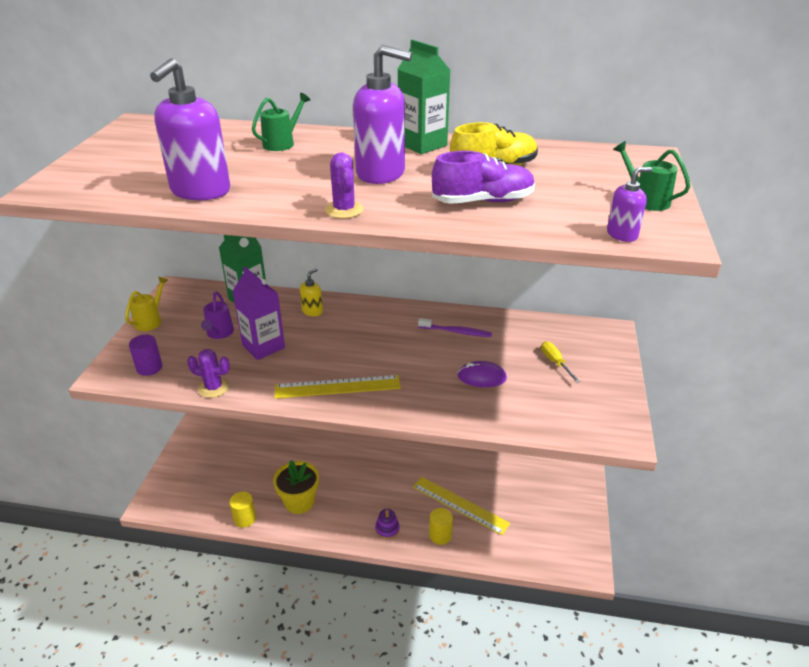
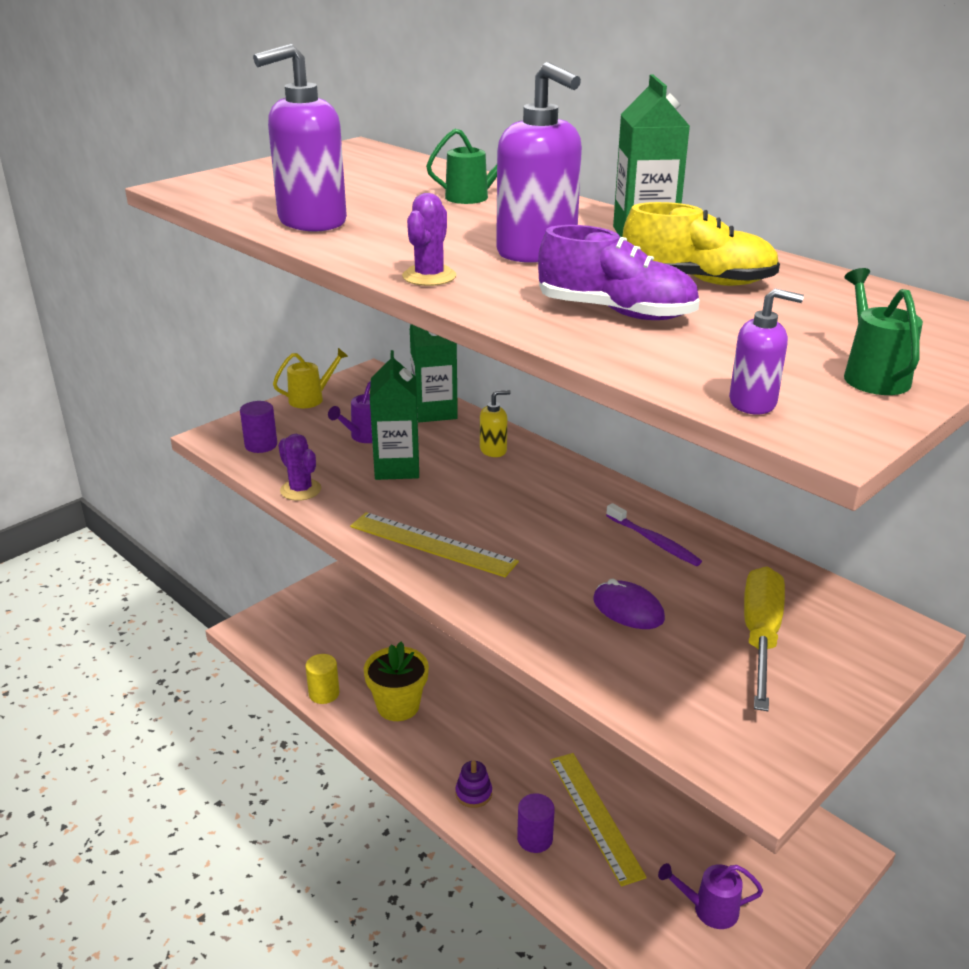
camera: 35 degrees right, 5 degrees down
purple carton [232,267,285,360] -> green carton [370,350,419,480]
yellow cylinder [429,508,453,545] -> purple cylinder [517,793,555,853]
yellow screwdriver [541,341,580,383] -> yellow screwdriver [744,566,785,711], size x1.89
none -> purple watering can [658,863,763,929]

